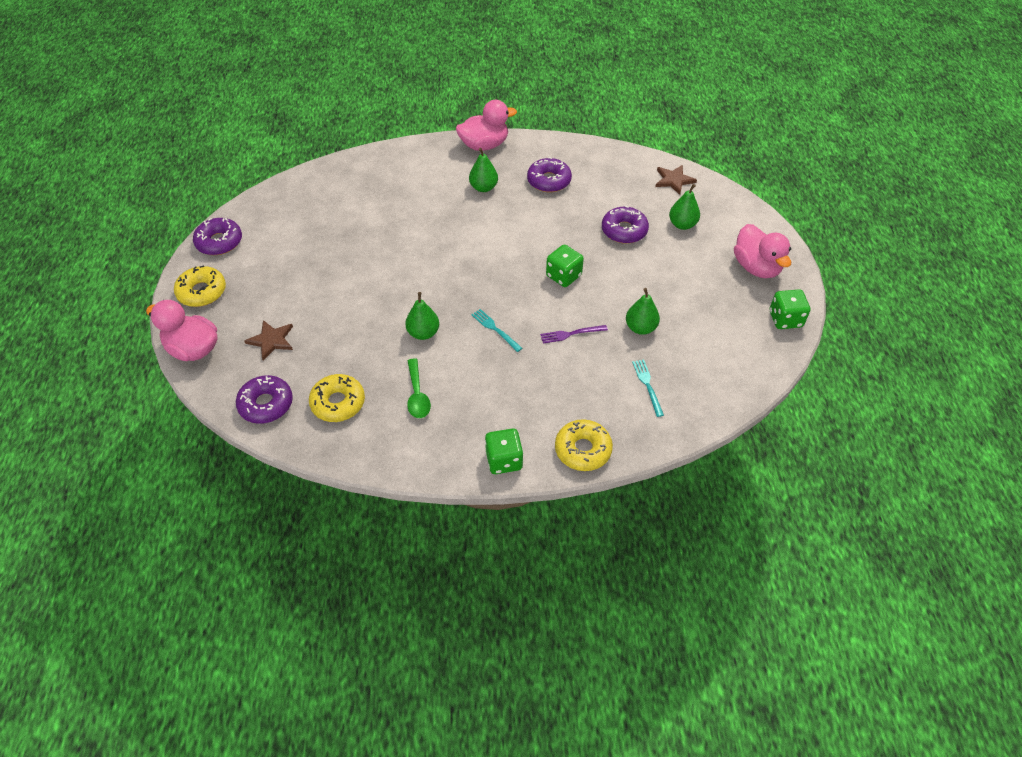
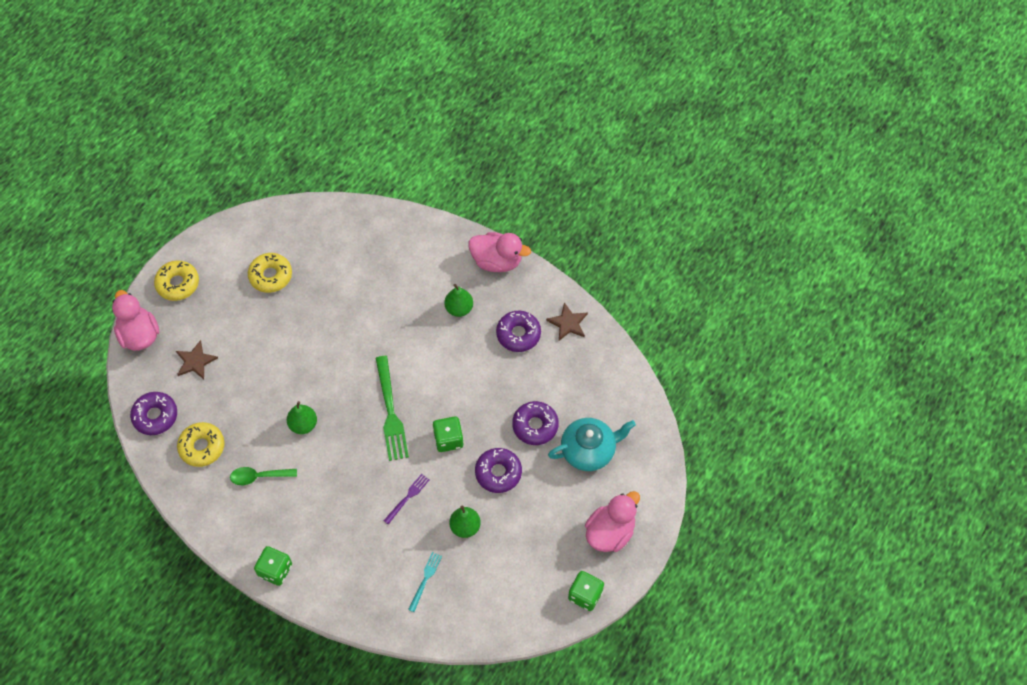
camera: 35 degrees right, 10 degrees up
purple donut [193,218,242,255] -> purple donut moved to [475,448,522,493]
green spoon [407,358,431,418] -> green spoon turned 60 degrees clockwise [230,467,297,485]
turquoise fork [471,309,522,352] -> none
purple fork [540,325,608,344] -> purple fork turned 105 degrees clockwise [384,474,429,525]
yellow donut [555,419,613,471] -> yellow donut moved to [248,253,292,293]
brown star [655,165,697,195] -> brown star moved to [546,303,588,341]
green pear [669,184,700,230] -> turquoise teapot [548,418,636,471]
pink duck [734,224,791,278] -> pink duck turned 150 degrees counterclockwise [585,491,640,552]
none -> green fork [376,356,409,461]

